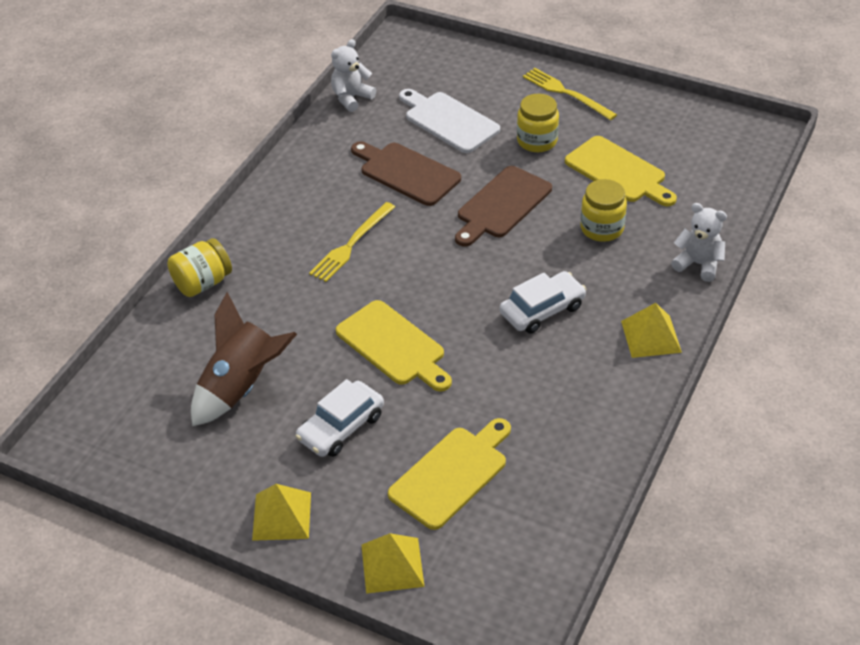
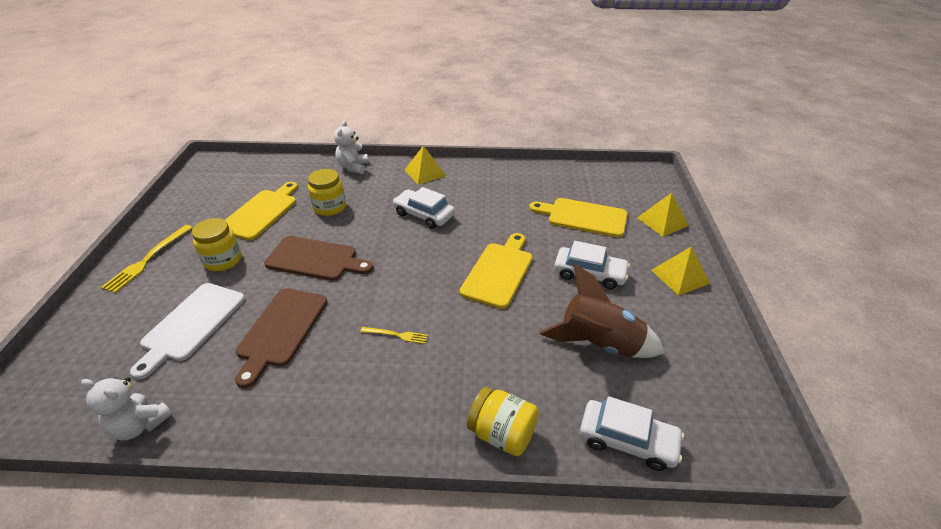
camera: 115 degrees left, 5 degrees down
yellow fork [309,202,395,282] -> yellow fork [360,327,428,344], size x0.56
none -> white car [580,396,684,471]

